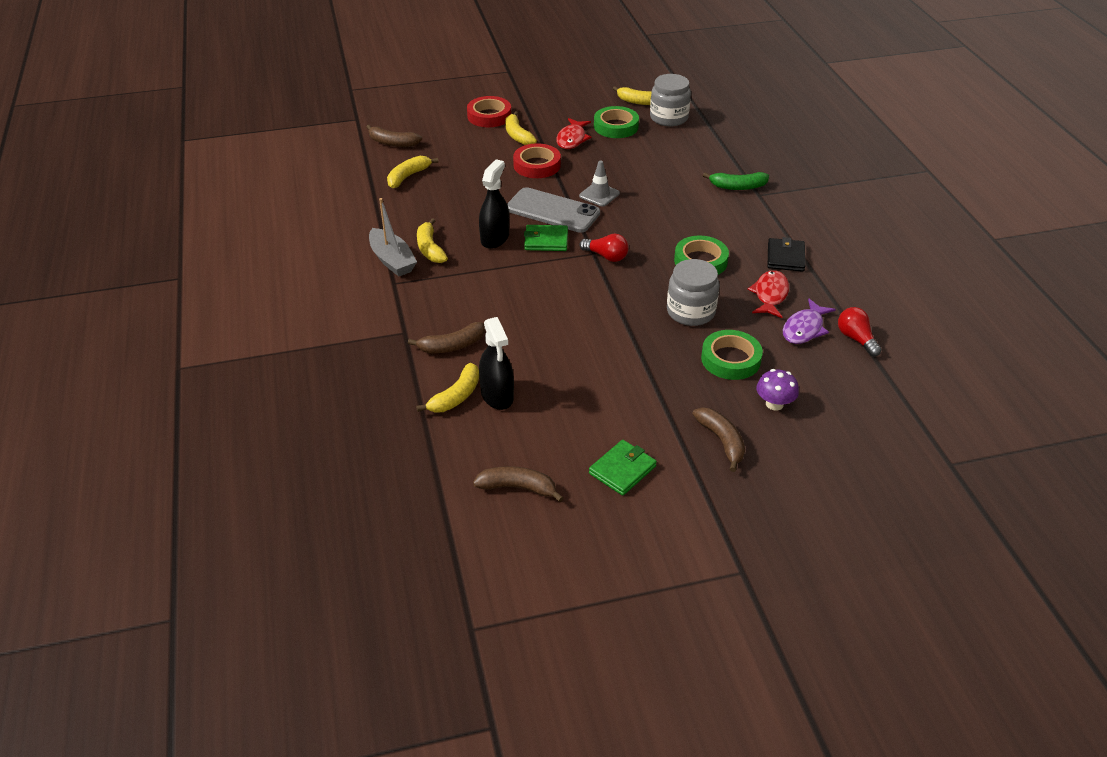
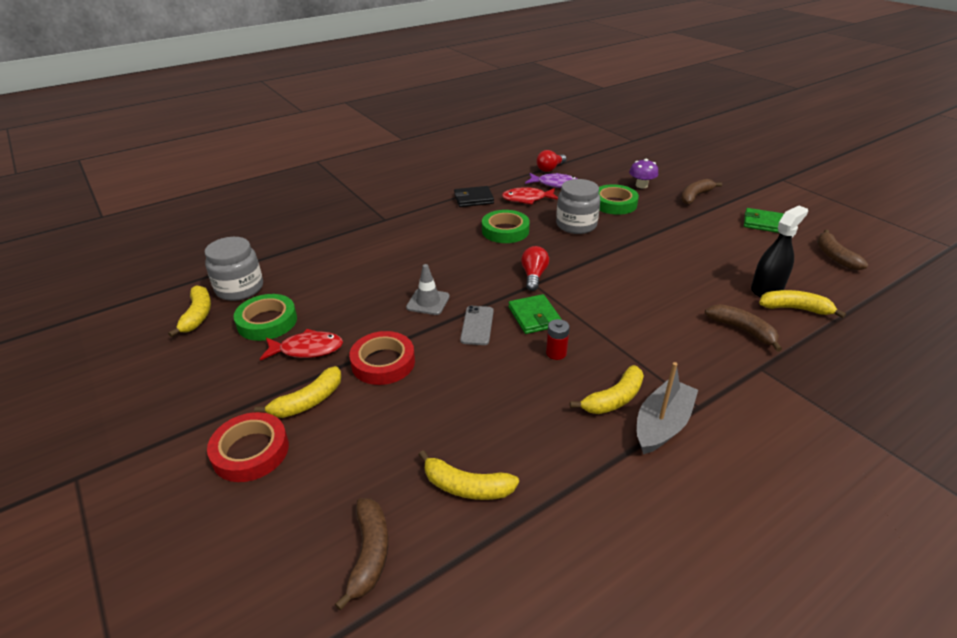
camera: 110 degrees left, 5 degrees down
black spray bottle [479,159,509,249] -> red battery [546,319,570,360]
grey phone [507,187,600,233] -> grey phone [460,306,494,345], size x0.55
green banana [703,172,769,190] -> none

